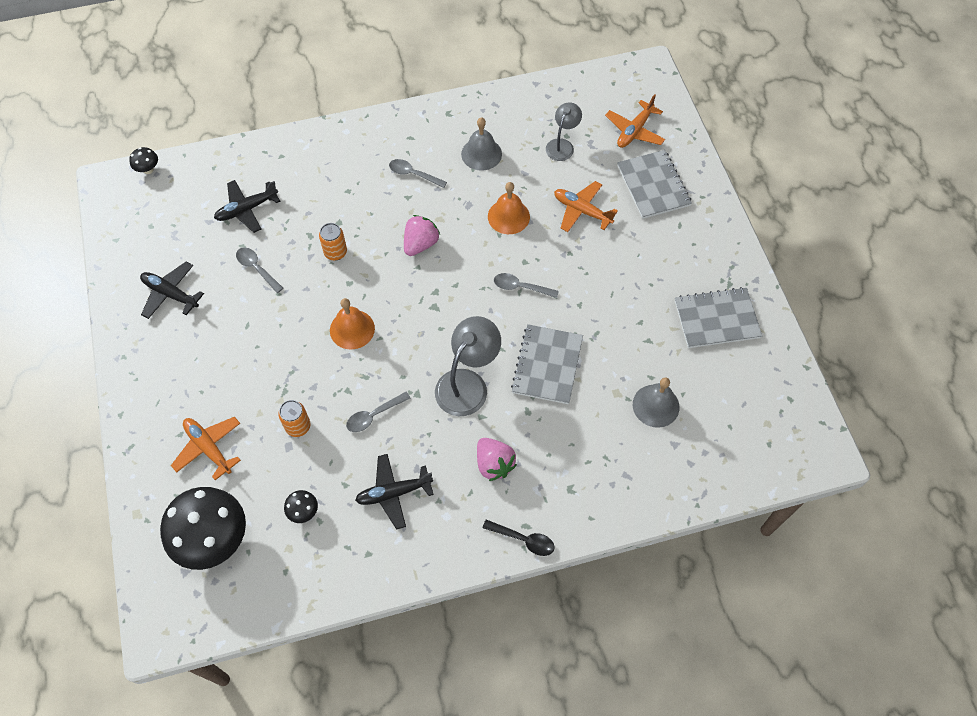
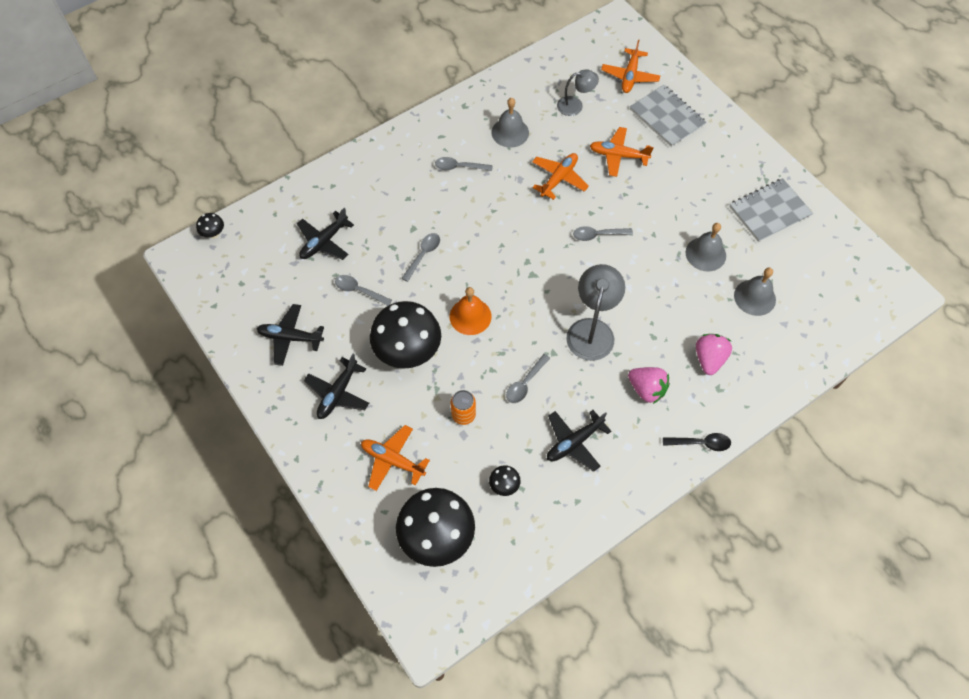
camera: 20 degrees left, 0 degrees up
orange can [319,223,347,261] -> grey spoon [401,233,440,282]
pink strawberry [404,215,440,256] -> pink strawberry moved to [696,334,732,375]
orange bell [488,182,530,234] -> orange plane [532,153,589,200]
grey notebook [511,324,583,404] -> none
grey lamp [546,102,582,161] -> grey lamp turned 75 degrees clockwise [557,69,599,116]
none -> black plane [304,354,369,419]
none -> black mushroom [370,301,441,369]
none -> grey bell [686,223,726,271]

